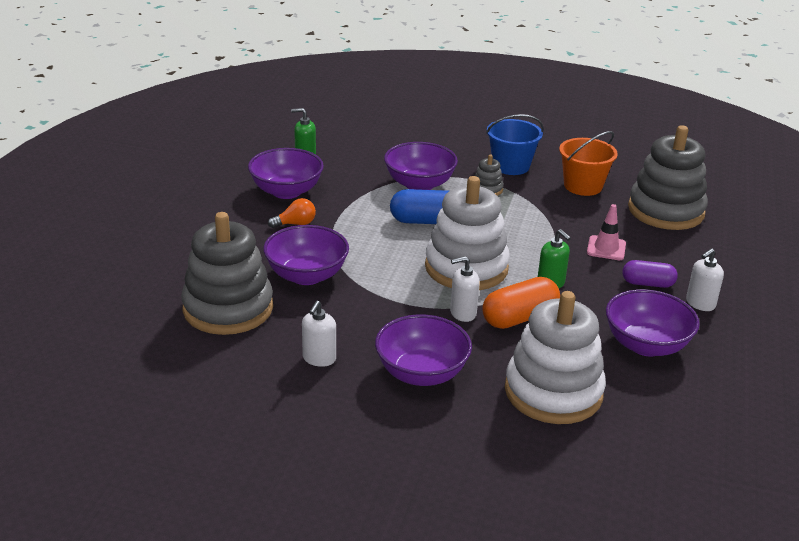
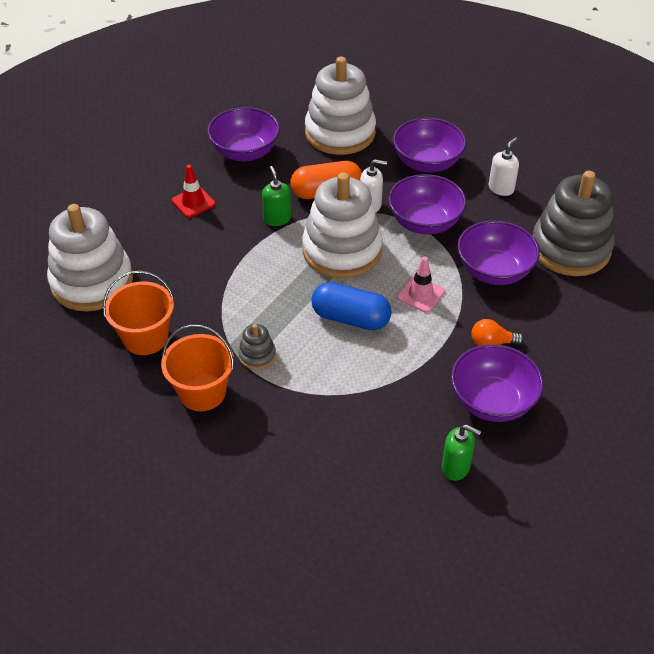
camera: 160 degrees left, 15 degrees up
purple bowl [384,142,458,190] -> purple bowl moved to [388,174,466,234]
blue bucket [486,114,544,175] -> orange bucket [161,324,234,411]
pink traffic cone [587,204,626,260] -> pink traffic cone moved to [397,257,445,313]
purple capsule [622,260,678,288] -> red traffic cone [172,165,216,218]
grey stacking toy [628,125,708,230] -> white stacking toy [47,204,133,311]
white soap dispenser [686,248,724,311] -> none

